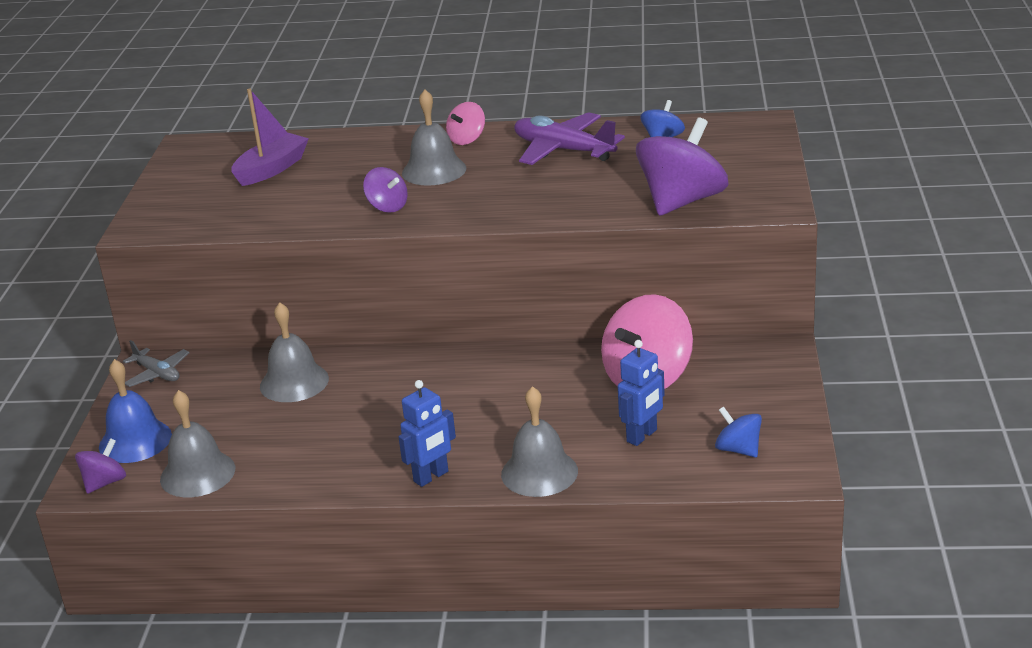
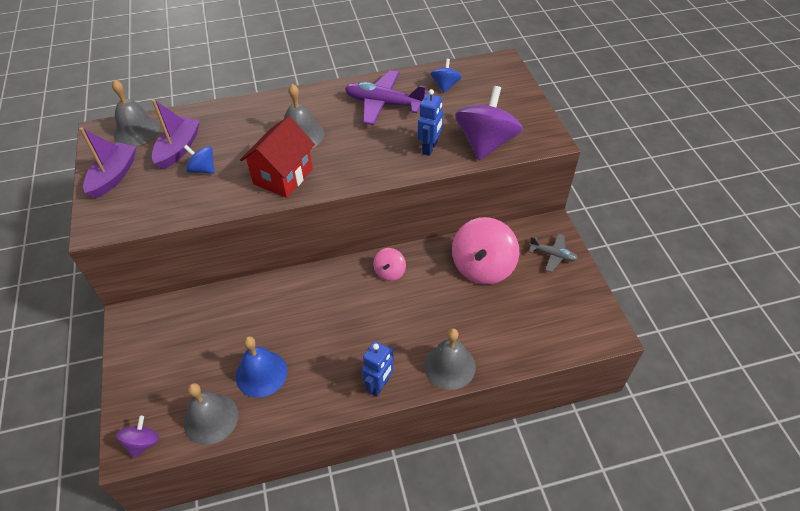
camera: 20 degrees left, 20 degrees up
blue bell [99,359,172,463] -> blue bell moved to [236,336,288,398]
grey plane [123,340,189,387] -> grey plane moved to [529,234,578,272]
grey bell [260,302,329,402] -> grey bell moved to [112,80,160,146]
purple spinning top [363,167,408,213] -> red house [240,116,315,198]
pink spinning top [446,102,485,145] -> pink spinning top moved to [373,248,406,281]
blue robot [618,340,665,446] -> blue robot moved to [418,89,443,156]
blue spinning top [715,406,762,457] -> blue spinning top moved to [184,145,215,174]
none -> purple boat [80,128,136,199]

